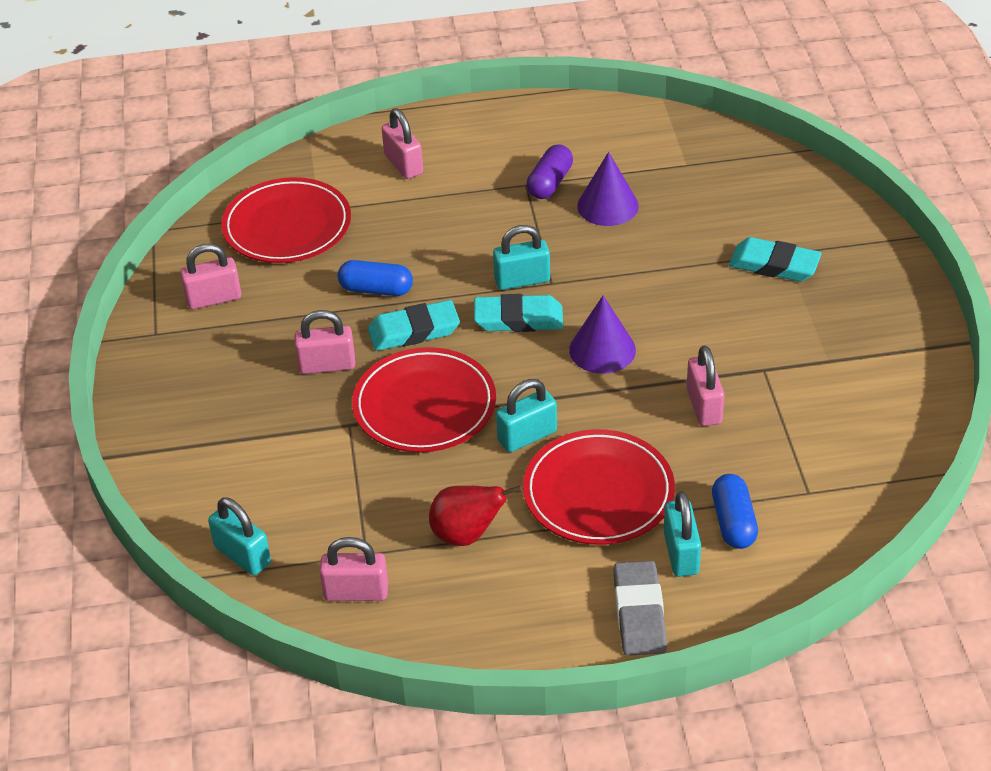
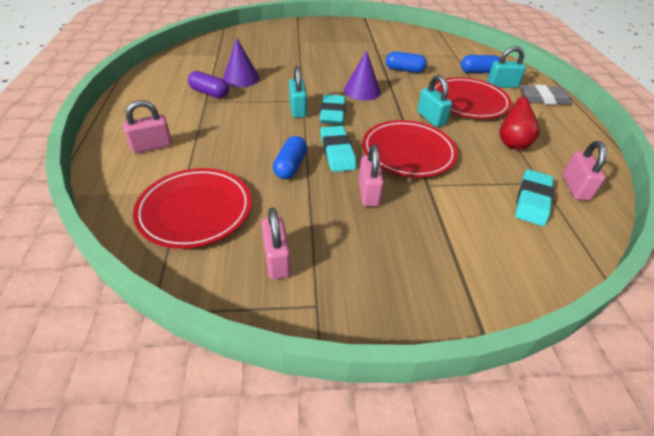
camera: 90 degrees left, 0 degrees up
turquoise padlock [208,497,271,575] -> none
pink padlock [687,346,724,426] -> blue capsule [386,51,427,73]
turquoise eraser [729,237,822,282] -> turquoise eraser moved to [515,169,554,226]

